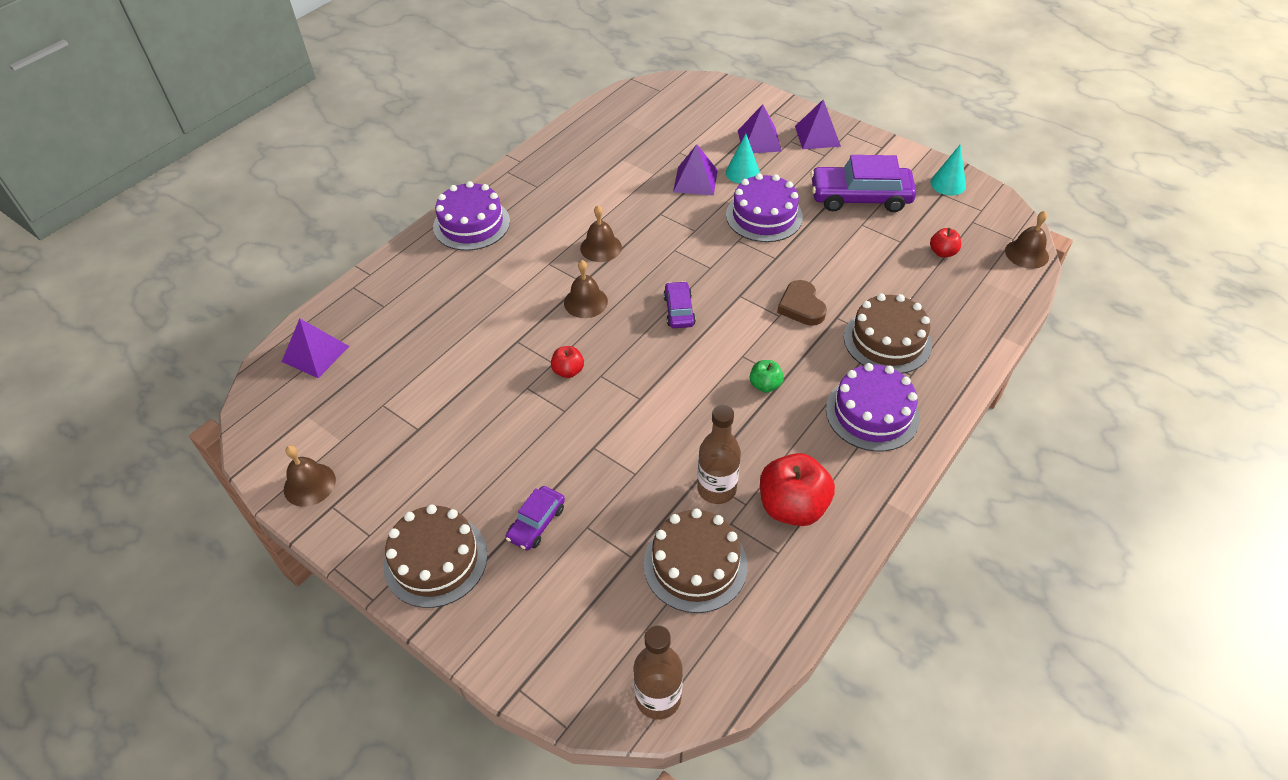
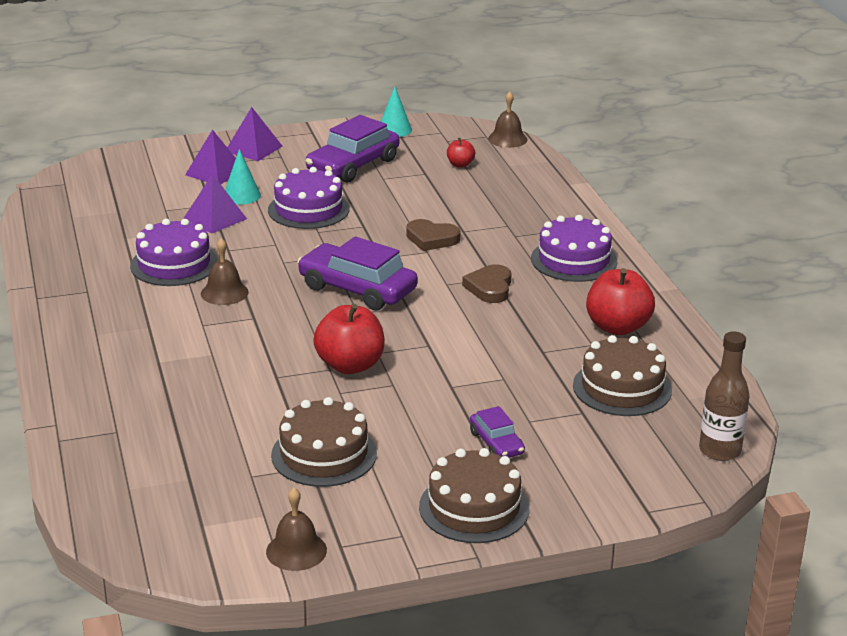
camera: 55 degrees left, 20 degrees down
purple pyramid [282,318,349,378] -> none
purple cake [433,181,510,251] -> purple cake moved to [130,219,218,286]
red apple [551,346,584,378] -> red apple [313,304,385,374], size x1.96
brown bell [564,260,608,318] -> none
purple car [663,281,696,328] -> purple car [297,236,418,310], size x1.92
brown bottle [697,405,741,504] -> none
green apple [750,360,784,393] -> brown heart [462,264,512,303]
brown cake [844,293,932,374] -> brown cake moved to [271,397,377,487]

